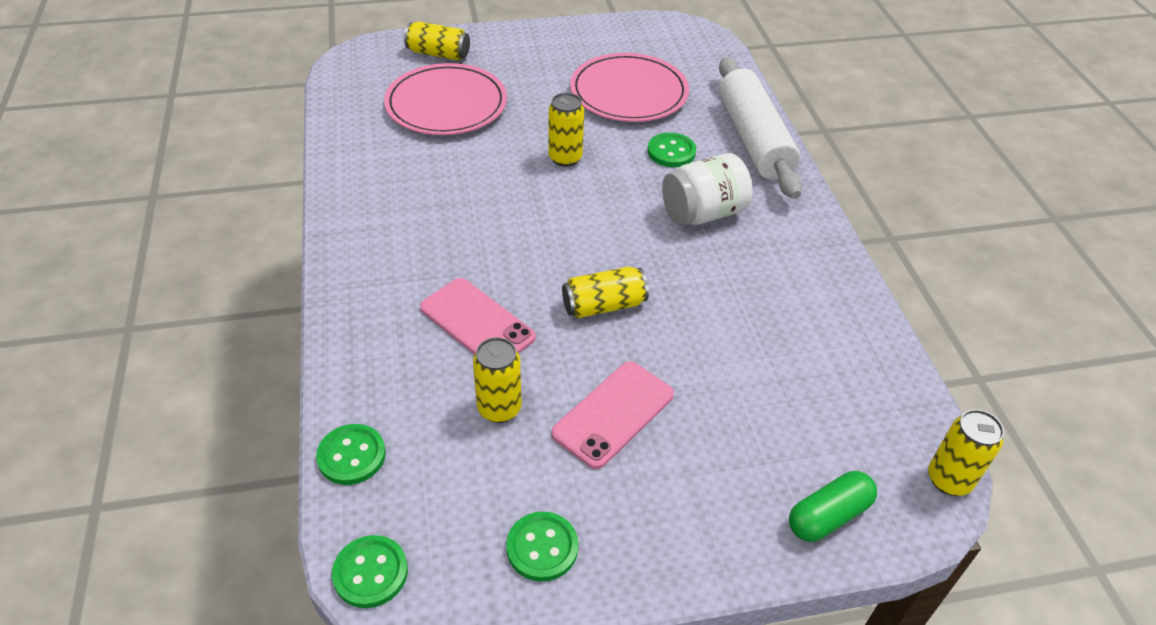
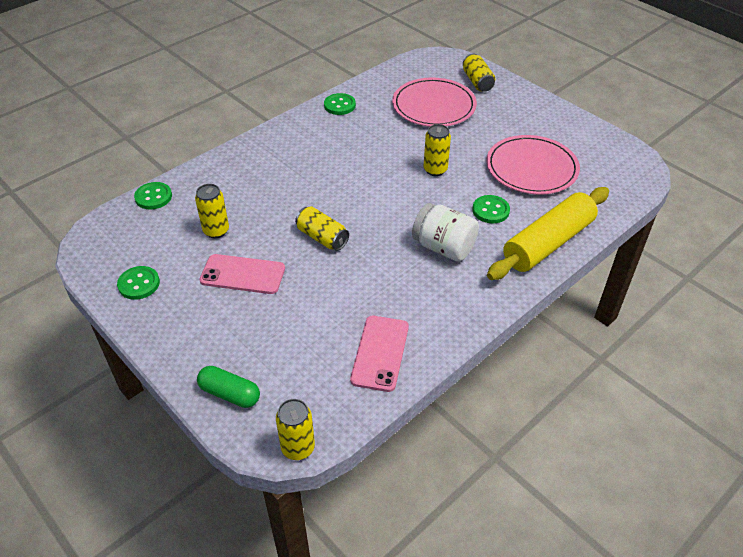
camera: 60 degrees right, 0 degrees up
green button [332,535,408,608] -> green button moved to [324,93,356,115]
pink phone [420,278,535,355] -> pink phone moved to [350,316,409,392]
white rolling pin [719,57,802,199] -> yellow rolling pin [487,187,609,280]

